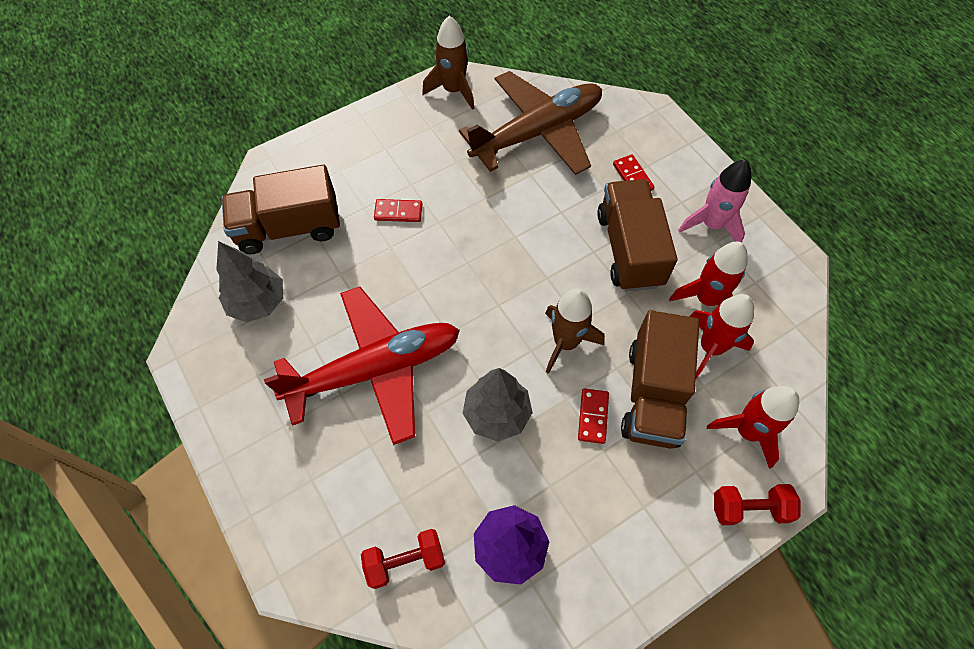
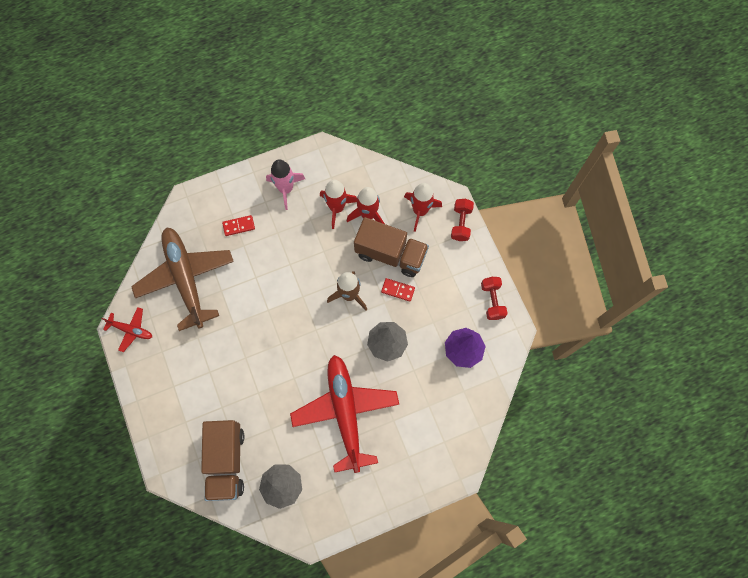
camera: 80 degrees left, 10 degrees up
red dumbbell [361,529,445,589] -> red dumbbell moved to [481,277,508,320]
red domino [374,199,422,222] -> none
brown rocket [422,16,474,110] -> red plane [102,307,152,352]
brown truck [597,179,677,291] -> none

